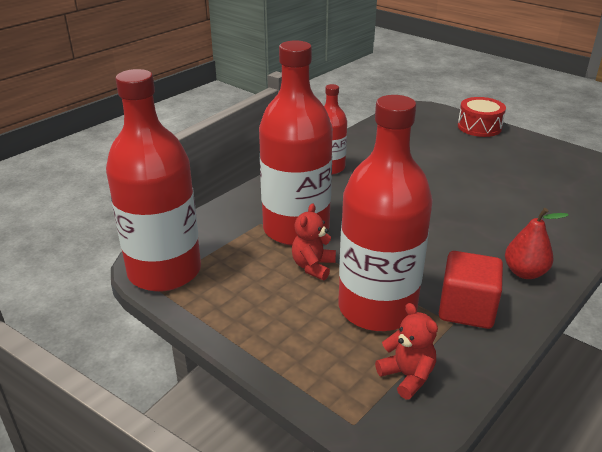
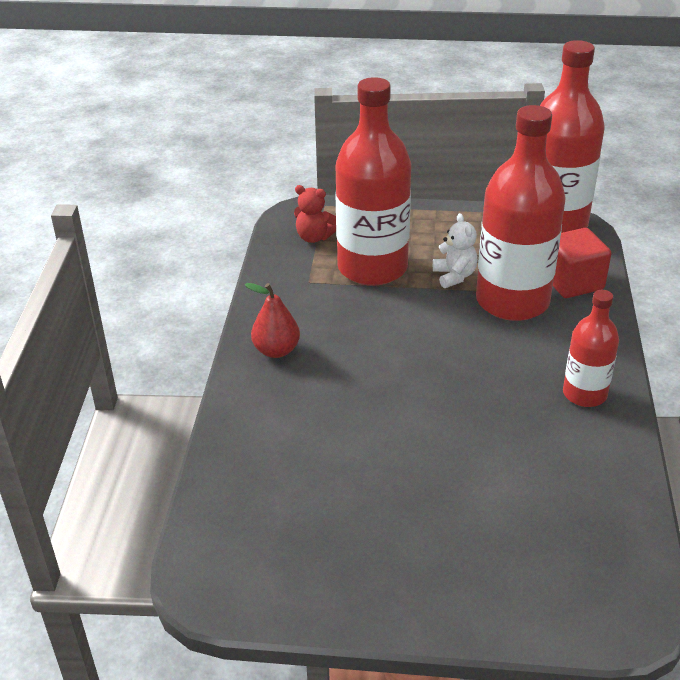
camera: 145 degrees right, 5 degrees up
red teddy bear [292,203,336,280] -> white teddy bear [433,213,478,288]
red cube [439,251,503,329] -> red cube moved to [553,228,611,298]
red drum [458,97,506,137] -> none

